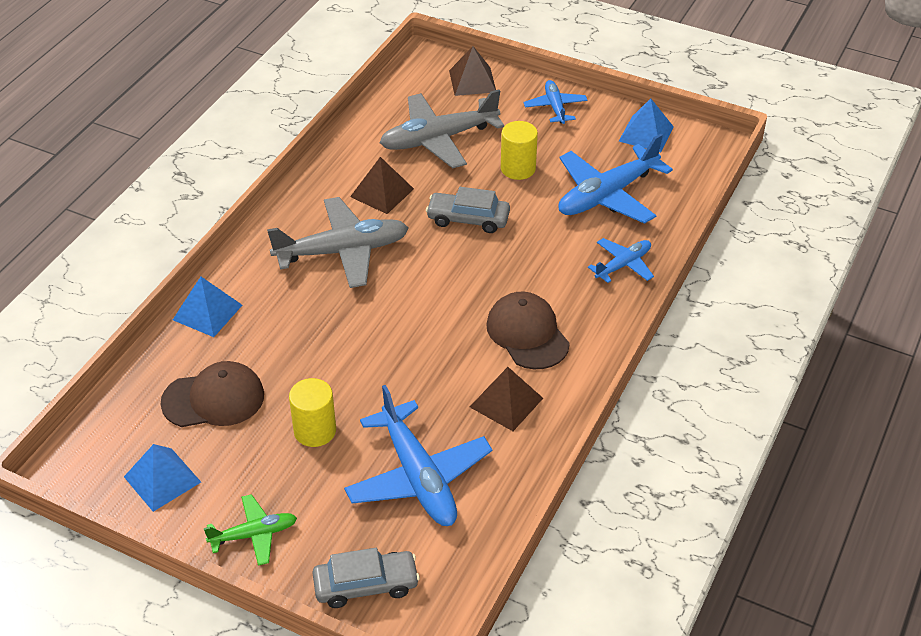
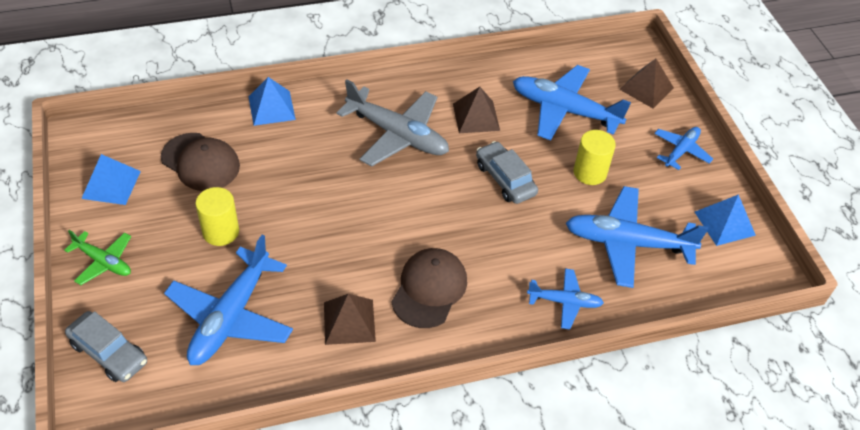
camera: 45 degrees right, 5 degrees up
grey plane [380,89,504,168] -> blue plane [513,65,631,140]

